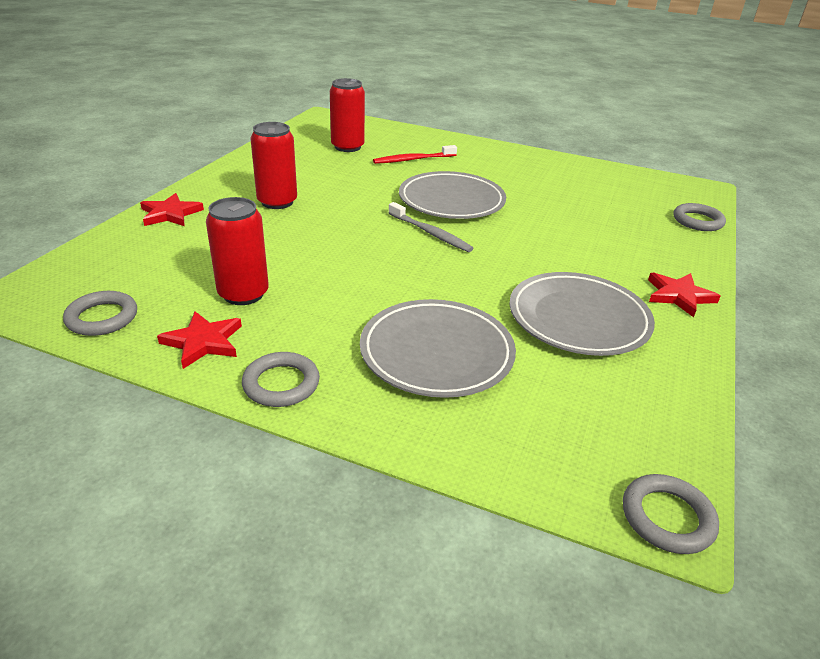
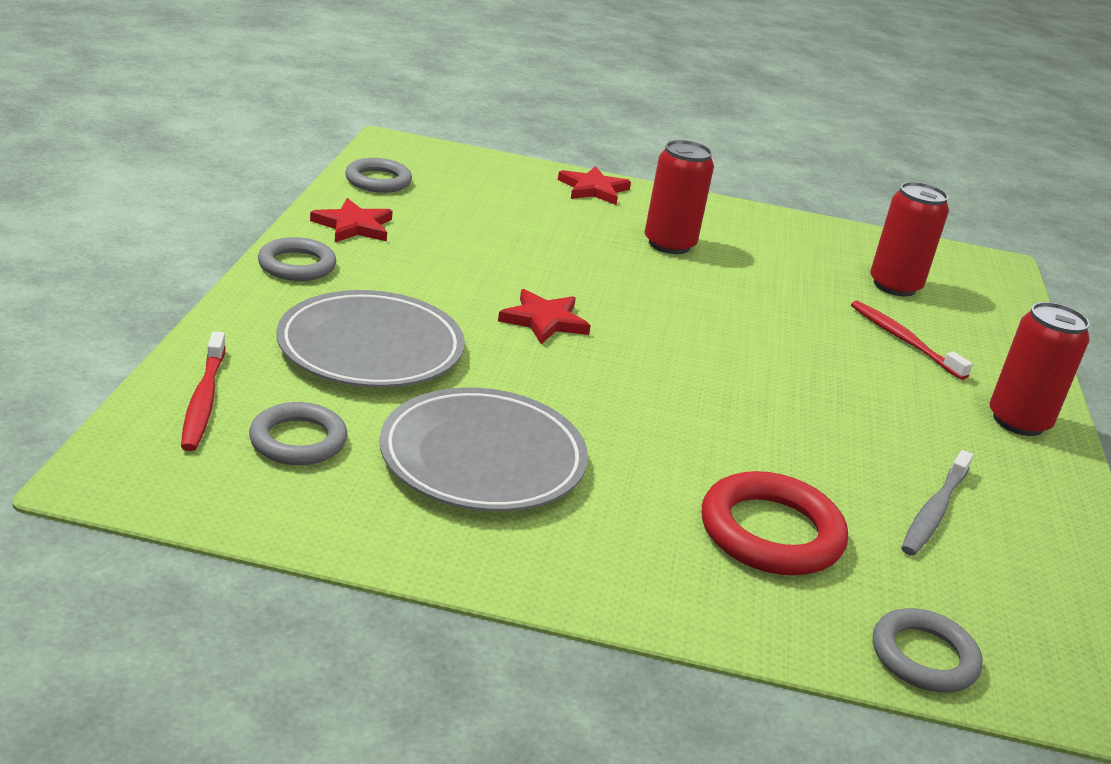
camera: 75 degrees right, 5 degrees down
red can [206,197,269,305] -> red can moved to [990,302,1090,436]
grey toothbrush [388,202,473,252] -> grey toothbrush moved to [901,450,973,556]
grey plate [399,171,506,219] -> none
grey ring [623,474,719,554] -> grey ring moved to [249,402,347,465]
red star [648,273,721,317] -> red star moved to [498,289,591,344]
none -> red toothbrush [181,331,226,451]
none -> red ring [702,471,848,576]

